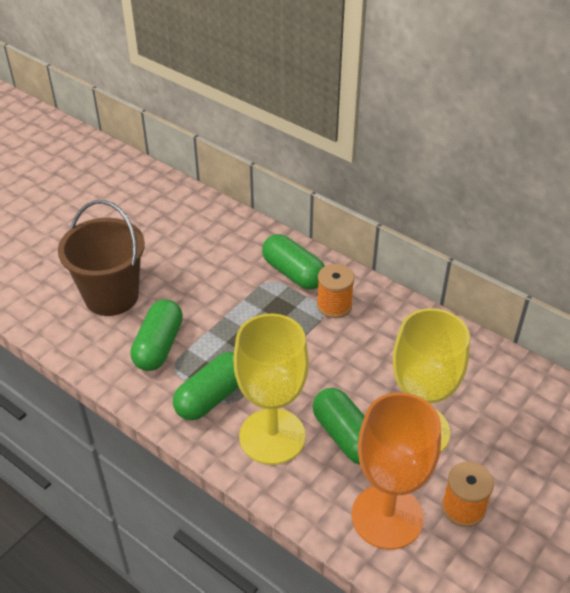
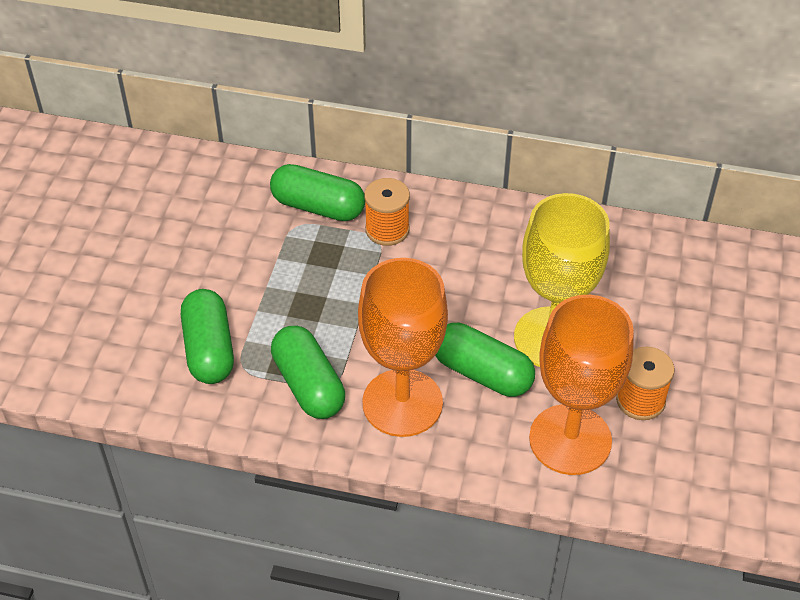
camera: 25 degrees left, 5 degrees up
brown bucket [58,200,145,316] -> none
green capsule [173,352,239,420] -> green capsule turned 45 degrees counterclockwise [271,326,345,419]
yellow goblet [234,314,309,465] -> orange goblet [358,258,448,437]

